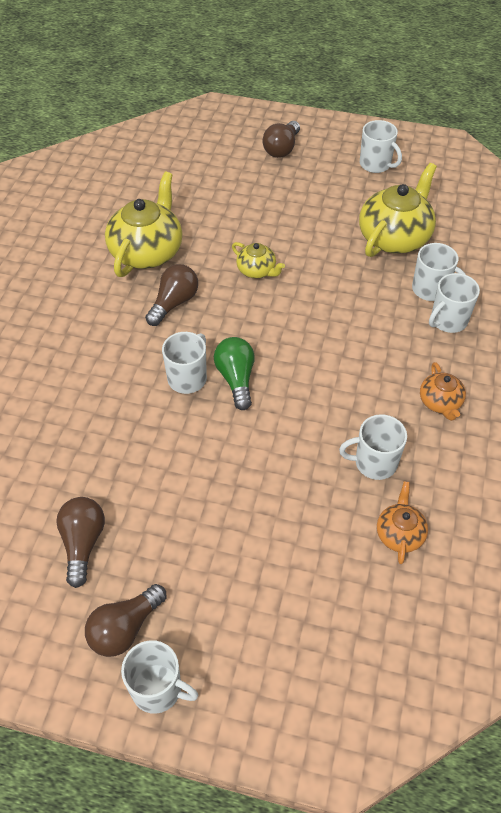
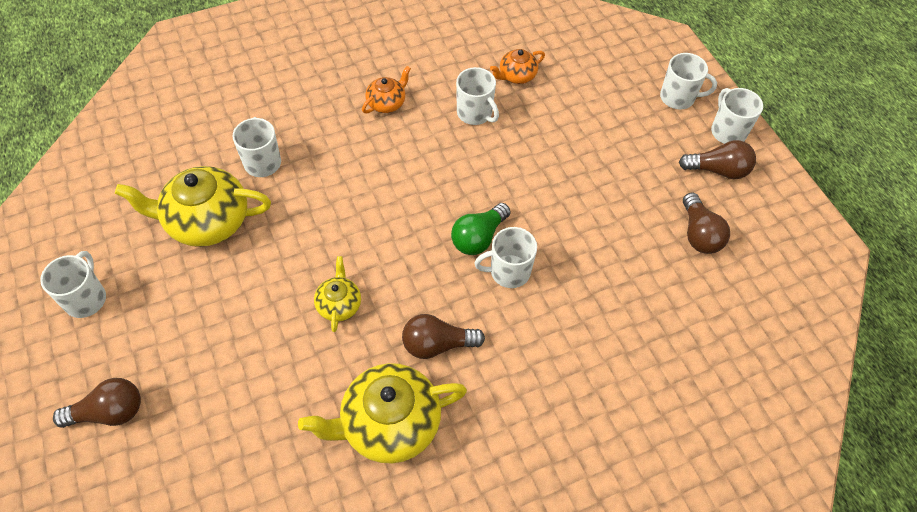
camera: 130 degrees left, 5 degrees up
brown light bulb [56,497,105,588] -> brown light bulb turned 60 degrees counterclockwise [683,193,730,254]
white mug [429,273,480,333] -> white mug moved to [660,53,717,110]

